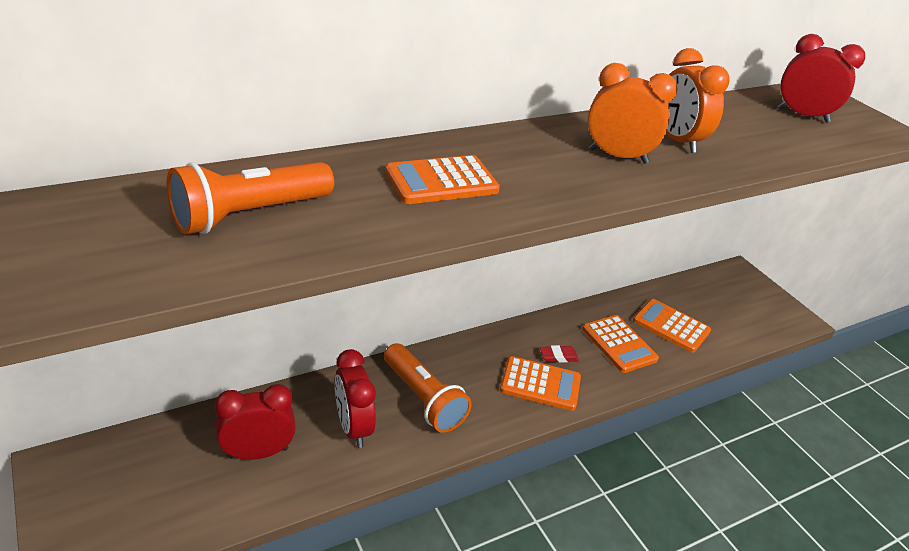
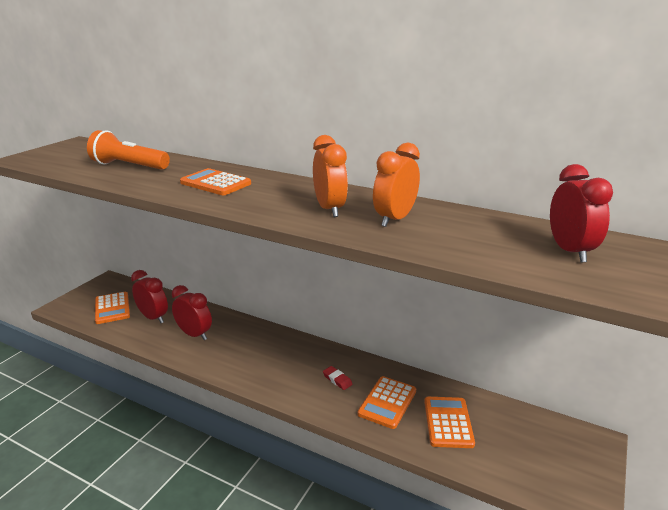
camera: 60 degrees right, 10 degrees down
red clock [335,349,376,448] -> red clock turned 90 degrees clockwise [172,285,212,340]
orange flashlight [384,343,472,433] -> none
orange calculator [500,356,581,411] -> orange calculator moved to [95,292,130,324]

